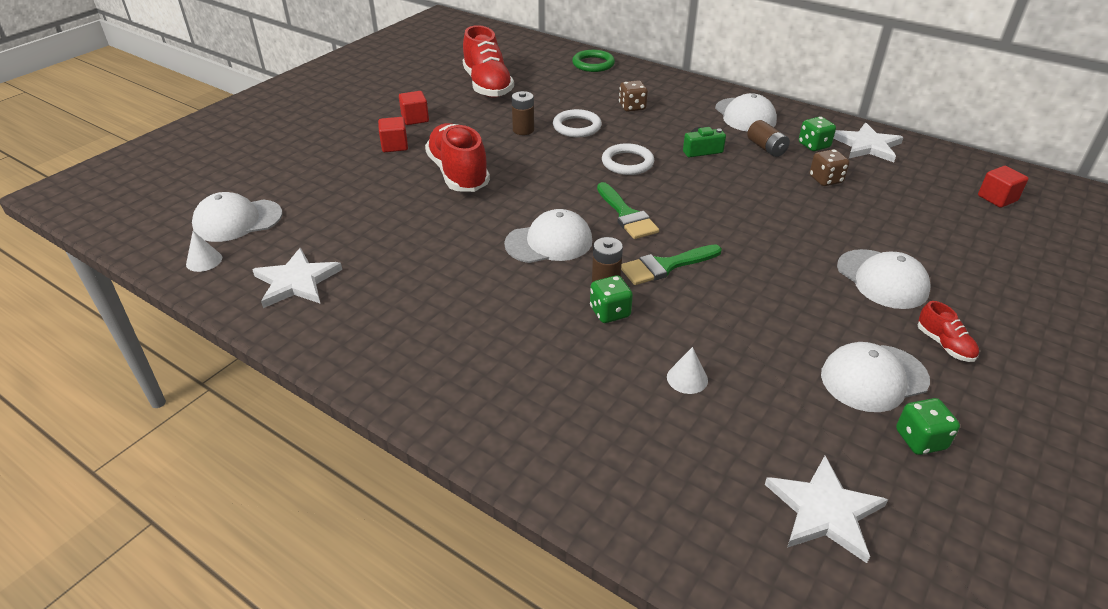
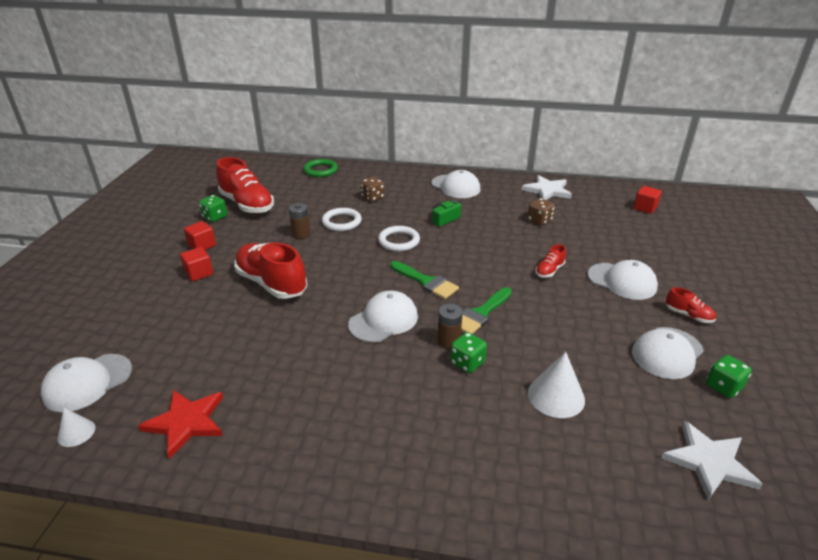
camera: 25 degrees left, 5 degrees down
white star [252,248,342,308] -> red star [138,390,223,459]
white cone [667,347,708,394] -> white cone [528,352,585,418], size x1.74
brown battery [747,120,790,157] -> none
green dice [799,116,836,151] -> green dice moved to [199,195,227,222]
none -> red shoe [535,244,566,278]

